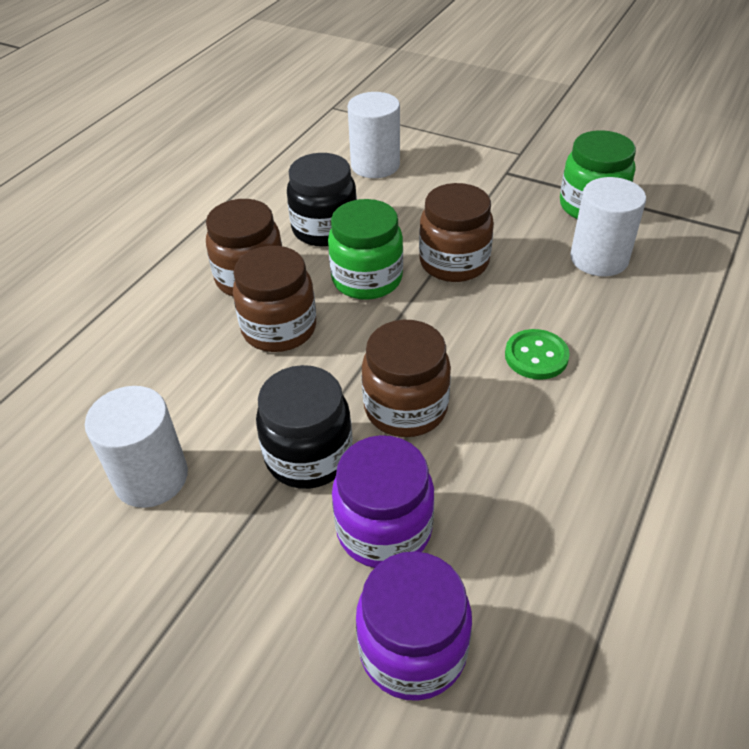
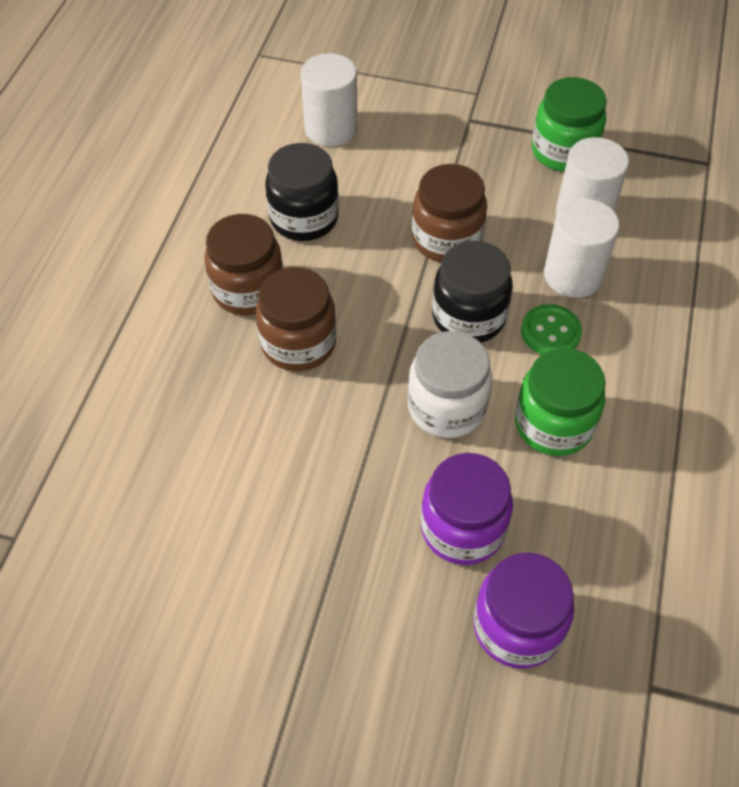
camera: 15 degrees left, 10 degrees up
white cylinder [85,386,188,508] -> white cylinder moved to [544,199,619,298]
black jar [256,365,353,489] -> black jar moved to [432,241,513,343]
green jar [328,199,403,300] -> green jar moved to [515,348,606,456]
brown jar [362,320,451,437] -> white jar [407,331,492,438]

